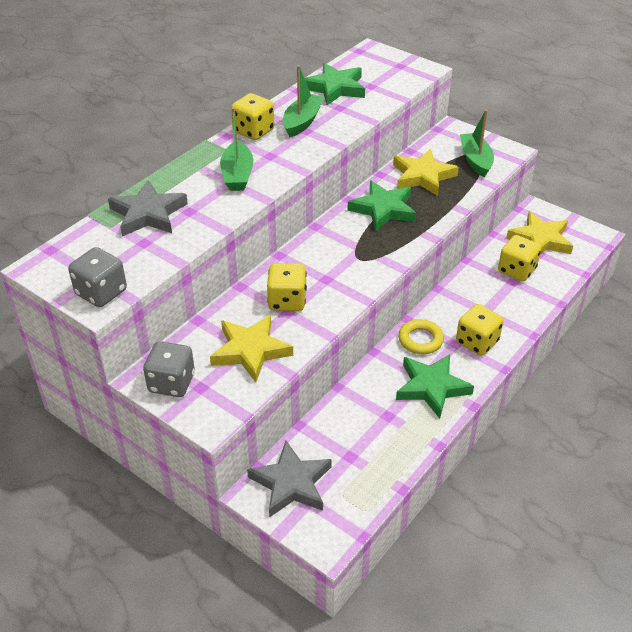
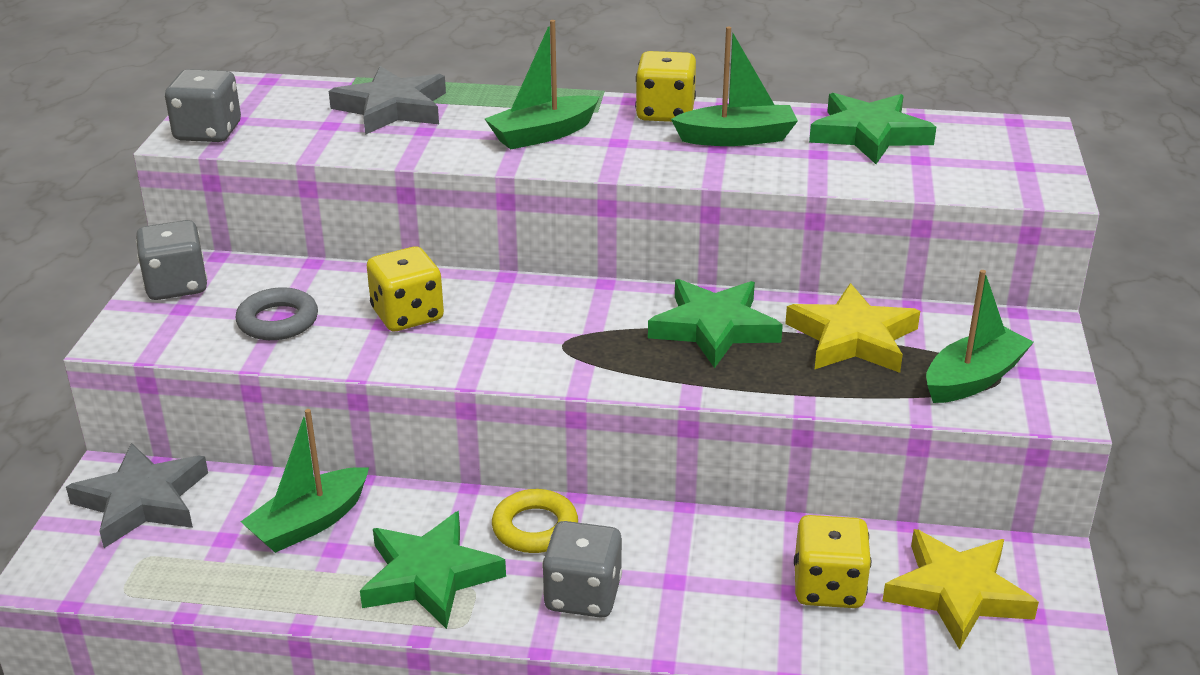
camera: 60 degrees right, 10 degrees down
yellow star [210,315,293,382] -> grey ring [236,287,318,340]
yellow dice [456,304,503,356] -> grey dice [542,521,622,618]
none -> green boat [241,409,369,553]

